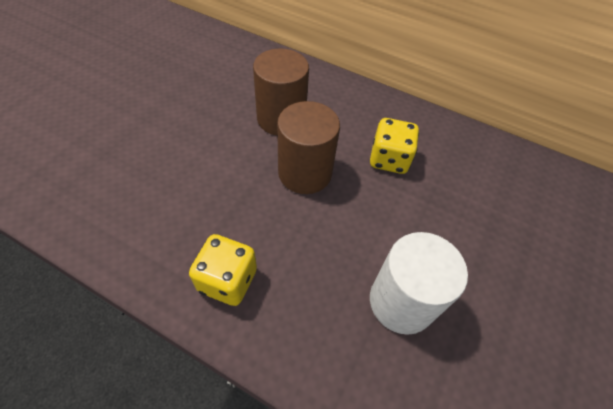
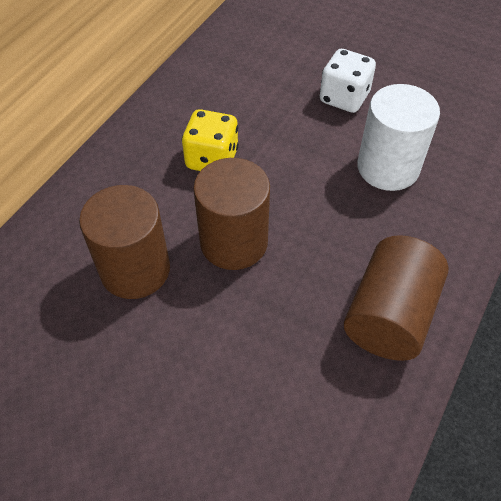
camera: 85 degrees left, 0 degrees up
yellow dice [189,234,257,306] -> brown cylinder [344,235,449,361]
none -> white dice [320,49,376,113]

